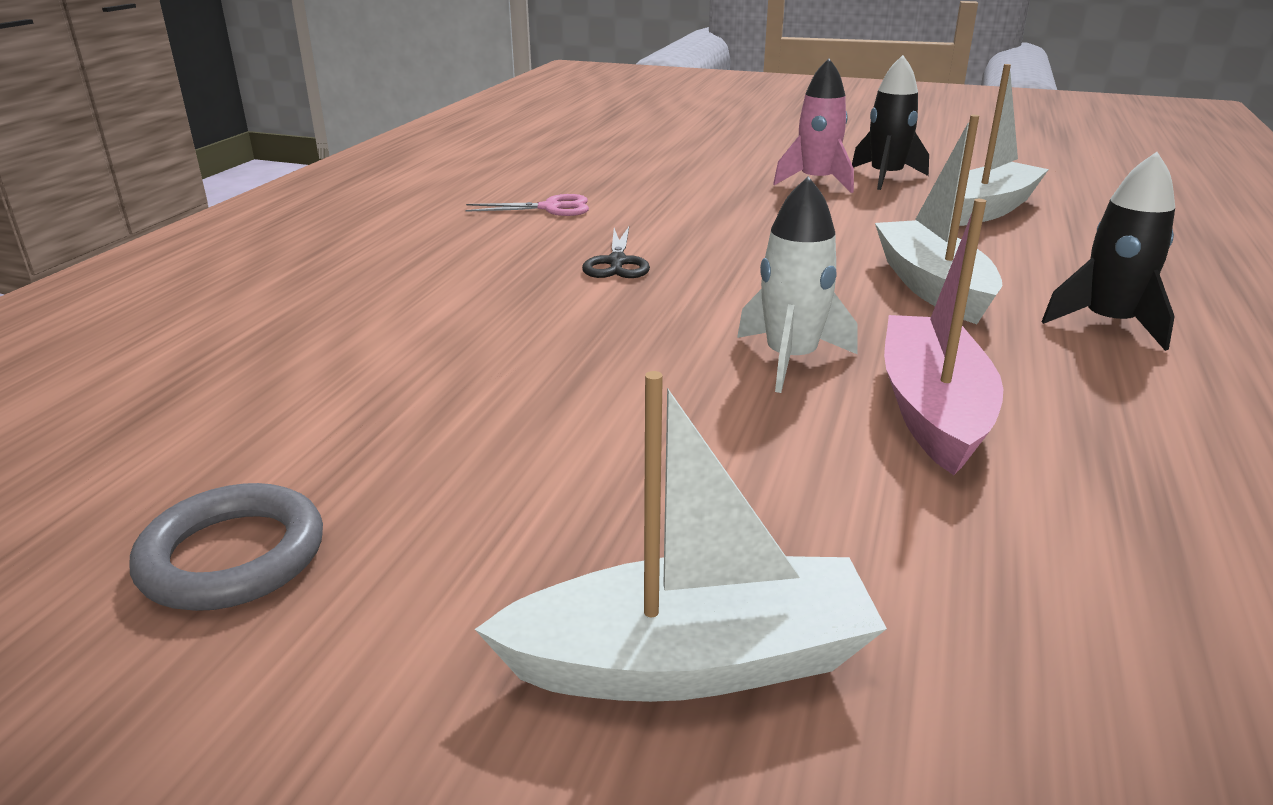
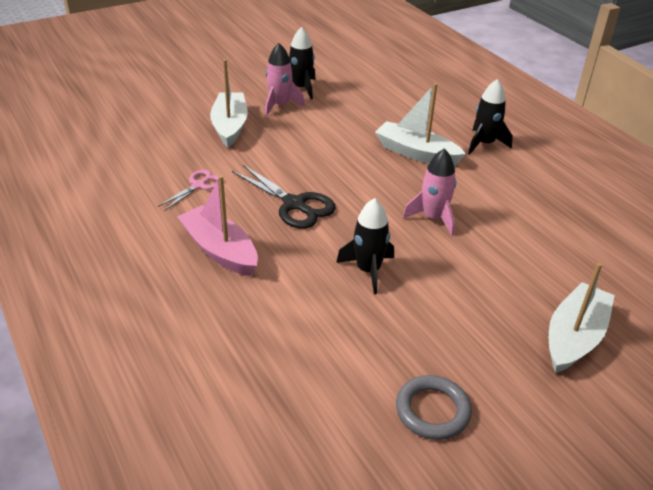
camera: 50 degrees left, 10 degrees up
black scissors [582,227,650,278] -> black scissors [232,164,336,229], size x1.62
white rocket [737,176,858,393] -> pink rocket [403,149,456,236]
pink boat [884,199,1003,475] -> pink boat moved to [177,175,258,276]
white boat [959,64,1049,226] -> white boat moved to [210,59,248,148]
none -> black rocket [336,198,394,294]

